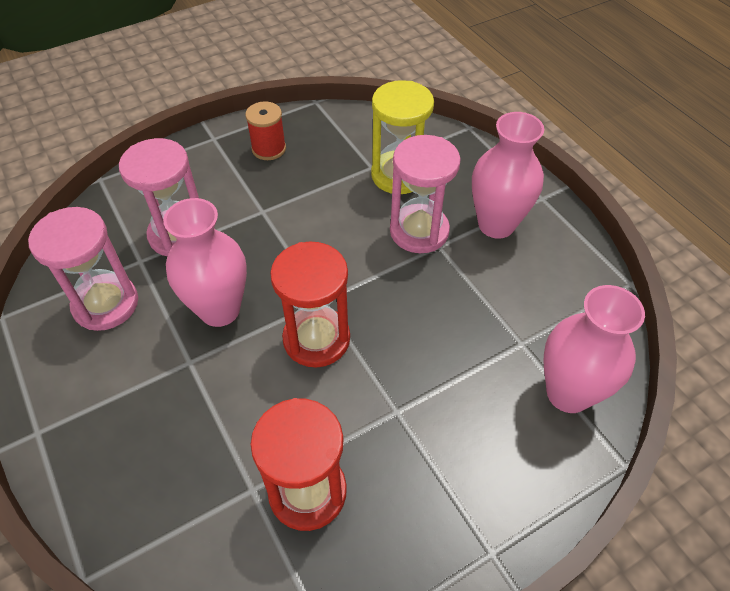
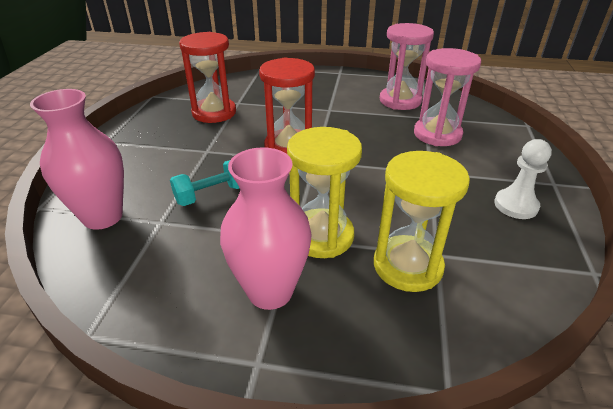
camera: 130 degrees right, 15 degrees down
pink vase [163,198,247,327] -> none
red spool [245,101,286,160] -> white pawn [494,139,552,219]
pink hourglass [390,135,461,253] -> yellow hourglass [287,127,362,258]
none -> turquoise dumbbell [170,160,239,206]

